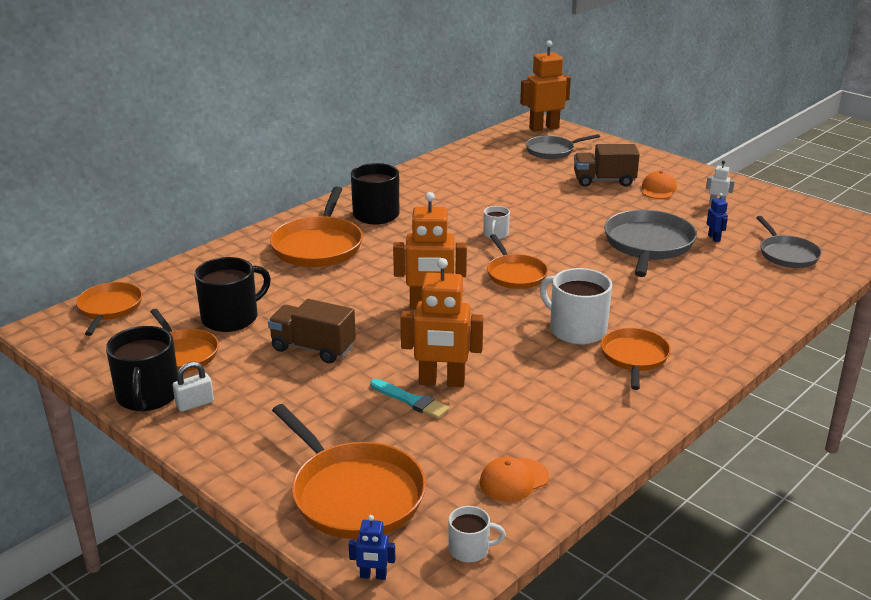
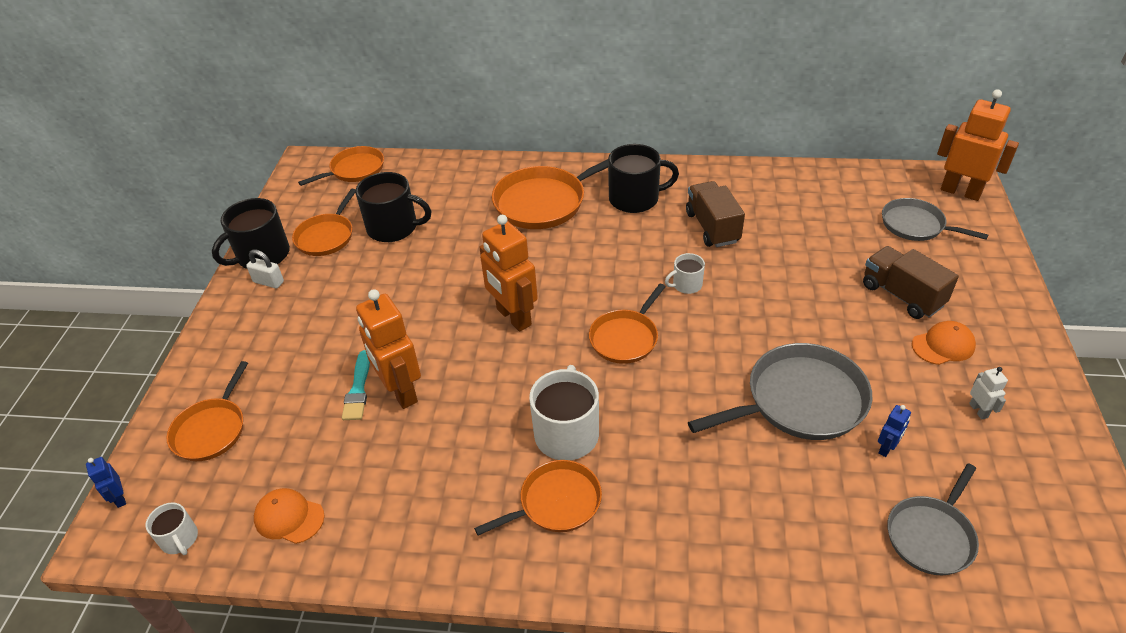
camera: 55 degrees right, 15 degrees up
brown truck [268,299,356,363] -> brown truck moved to [686,181,745,247]
orange pan [272,404,426,539] -> orange pan [166,361,248,461], size x0.63

